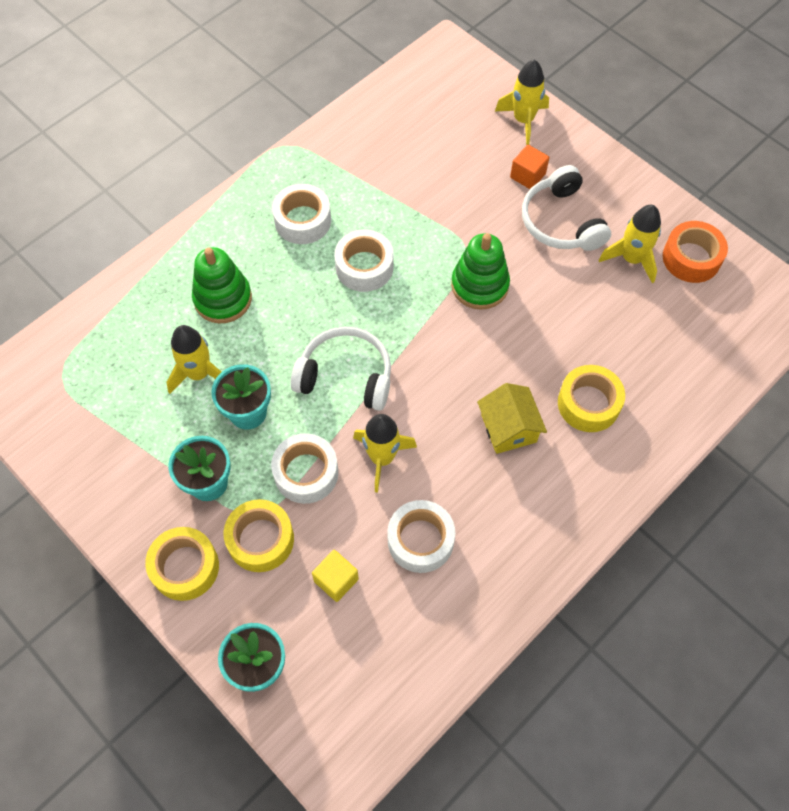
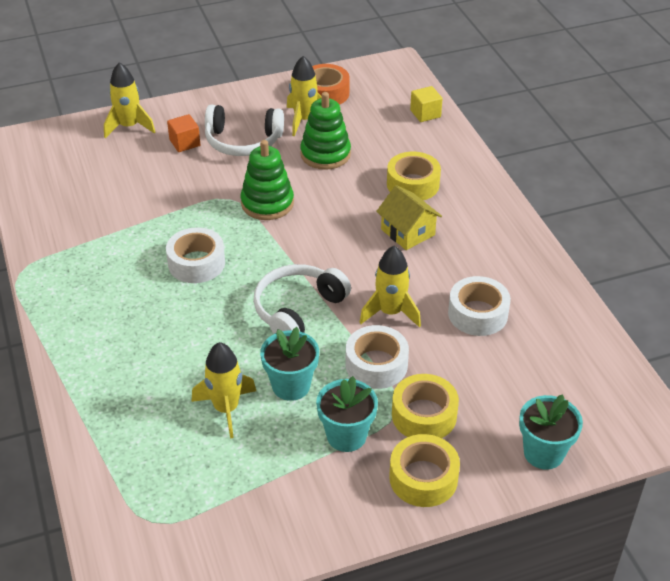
camera: 65 degrees left, 20 degrees down
green stacking toy [192,247,252,323] -> green stacking toy moved to [300,92,351,170]
white tape [272,184,331,244] -> none
yellow cube [312,550,359,602] -> yellow cube moved to [410,86,442,122]
yellow house [477,383,547,454] -> yellow house turned 45 degrees clockwise [376,185,442,250]

